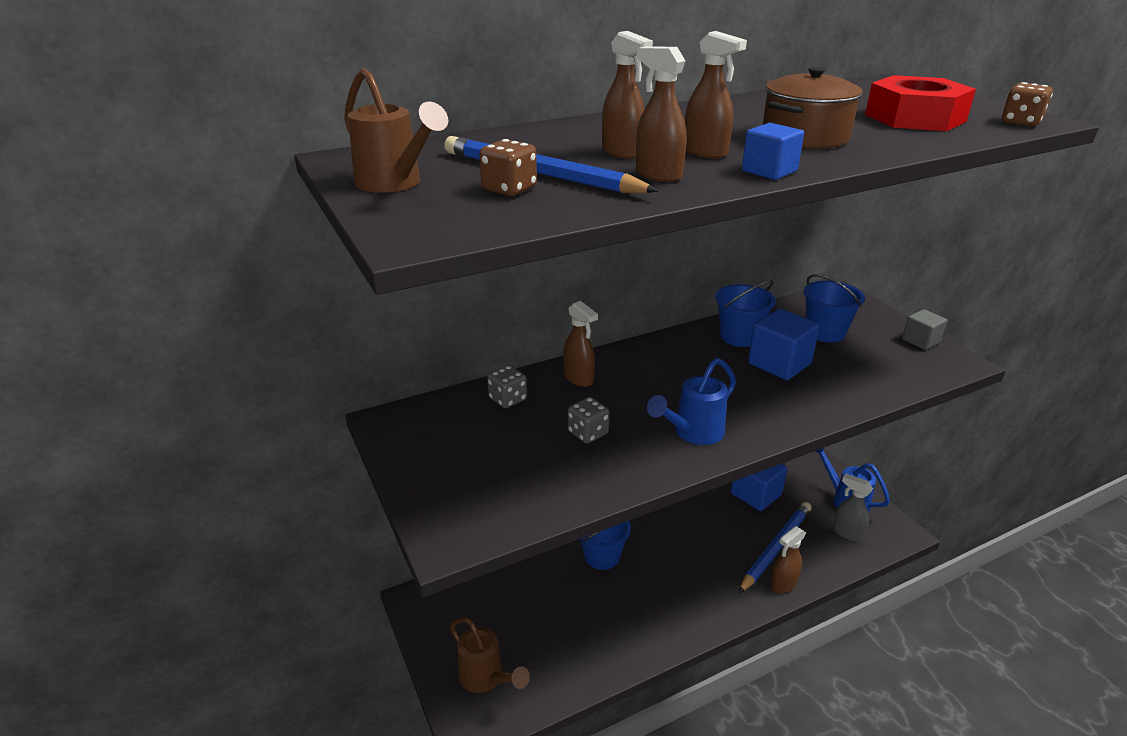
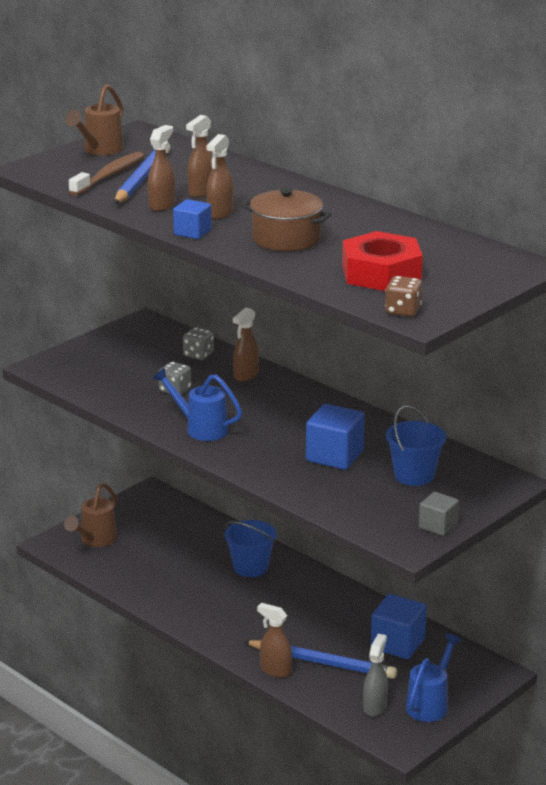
camera: 70 degrees right, 5 degrees down
brown dice [479,139,537,196] -> brown toothbrush [69,151,144,196]
blue bucket [715,280,776,347] -> none

